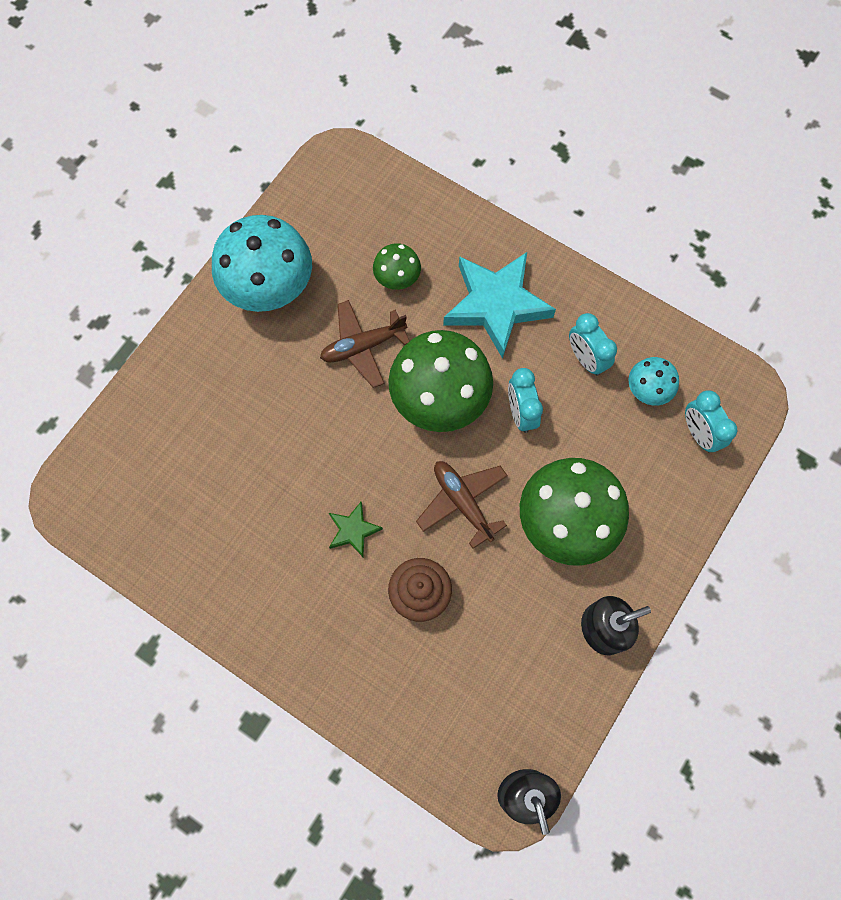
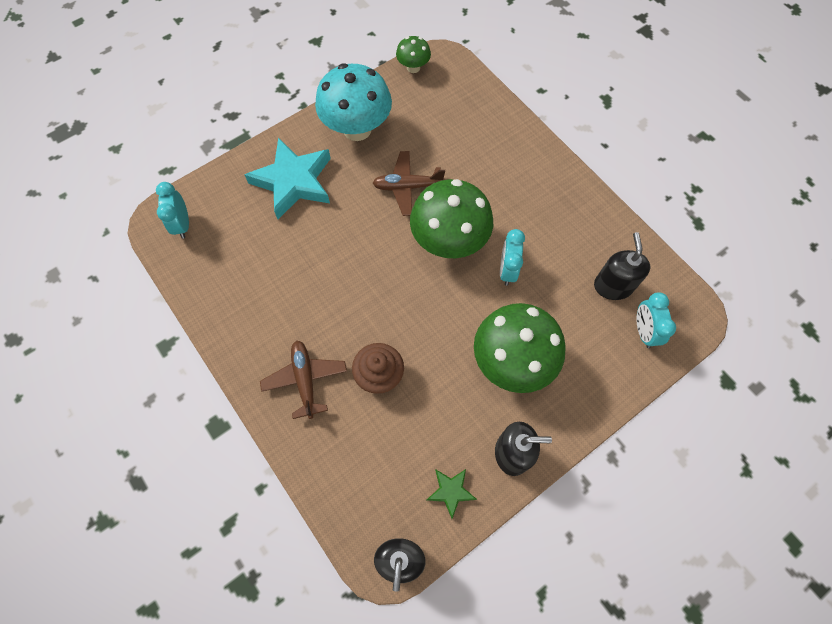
camera: 20 degrees right, 5 degrees down
green star [329,502,383,557] -> green star moved to [427,469,477,519]
green mushroom [373,243,421,290] -> green mushroom moved to [396,36,431,73]
brown plane [416,461,508,548] -> brown plane moved to [260,341,347,419]
turquoise star [443,252,556,359] -> turquoise star moved to [245,138,331,219]
turquoise clock [569,313,617,376] -> turquoise clock moved to [156,182,189,239]
turquoise mushroom [628,357,679,406] -> black soap dispenser [594,232,650,300]

